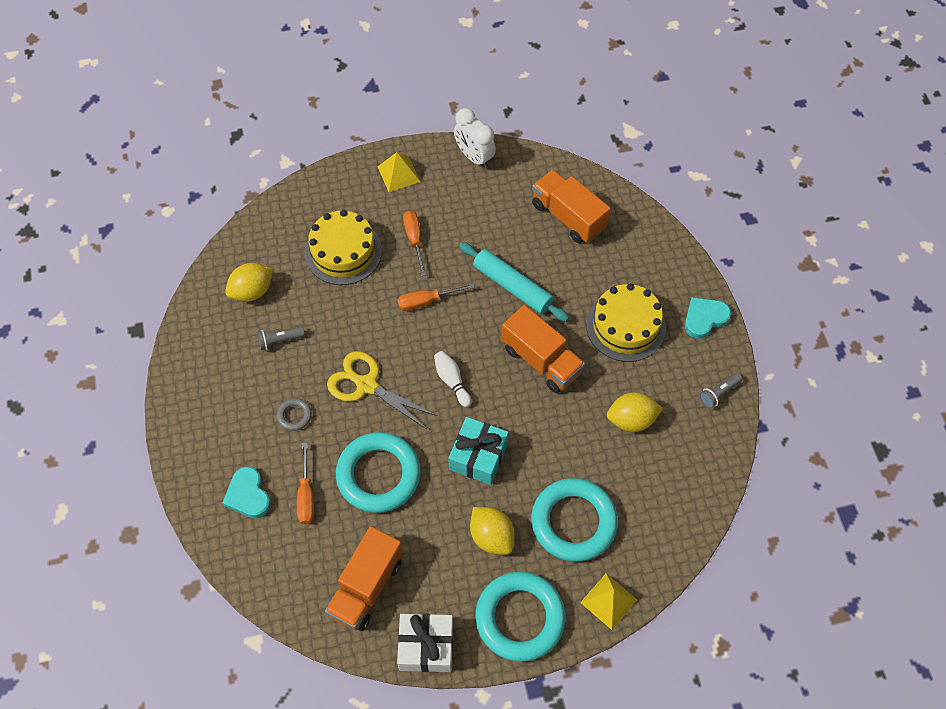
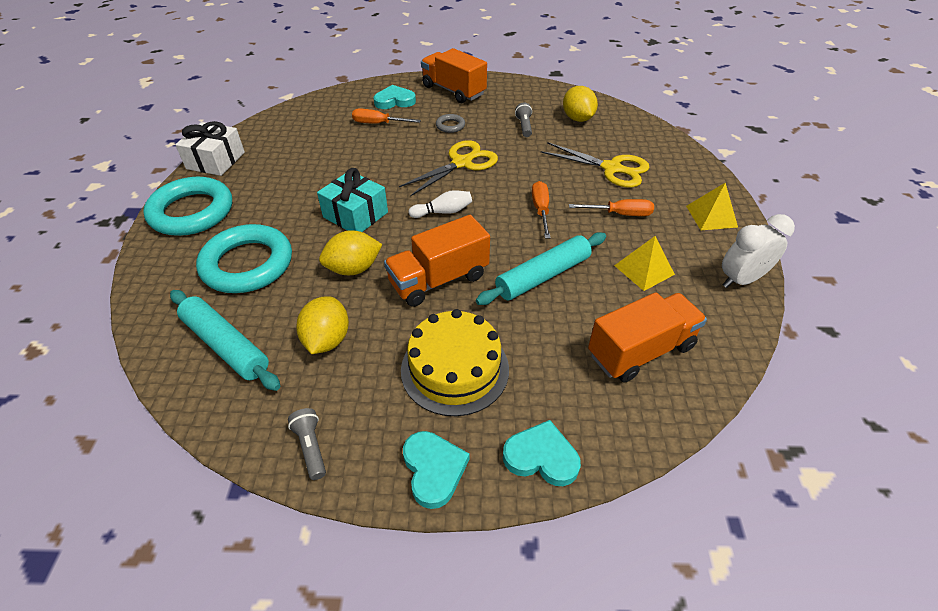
camera: 105 degrees right, 15 degrees down
yellow cake [305,210,382,285] -> yellow scissors [541,142,650,188]
orange truck [325,526,403,631] -> orange truck moved to [421,48,487,103]
turquoise ring [336,432,421,513] -> none
yellow lemon [470,507,515,555] -> yellow lemon moved to [319,230,383,275]
yellow pyramid [580,573,637,630] -> yellow pyramid moved to [614,236,675,291]
none -> turquoise rolling pin [170,290,280,391]
none -> turquoise heart [503,420,581,486]

